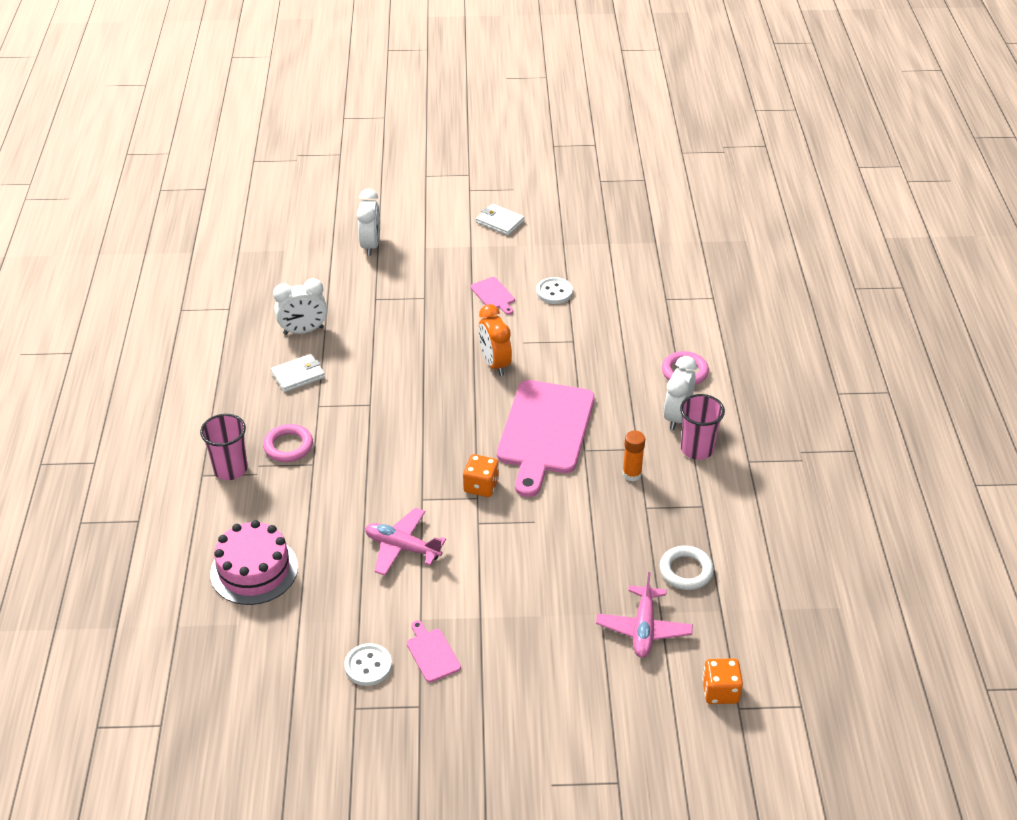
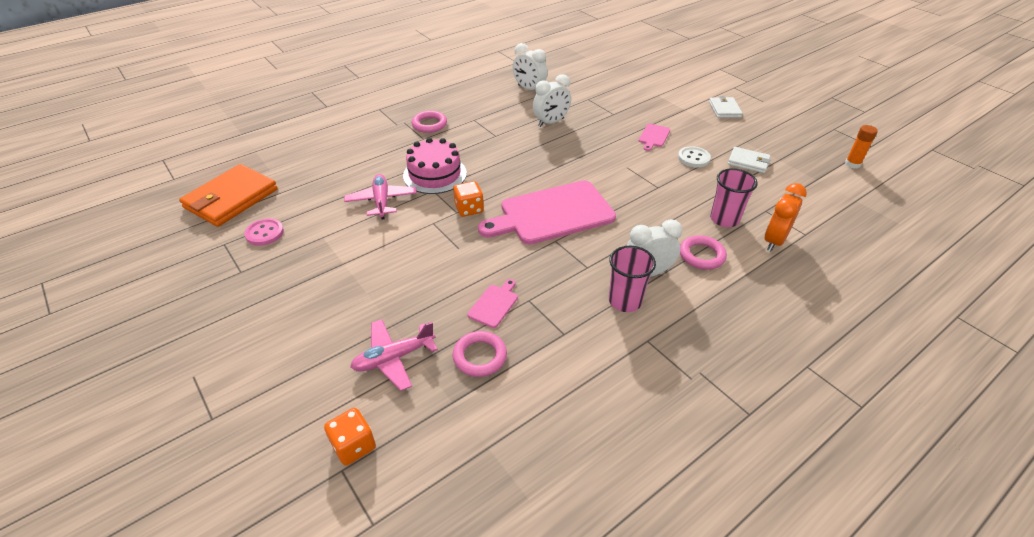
camera: 55 degrees right, 0 degrees up
pink cup [200,414,248,480] -> pink cup moved to [710,168,758,227]
pink cake [210,520,298,605] -> pink cake moved to [403,138,467,194]
white wallet [271,354,325,392] -> white wallet moved to [728,147,770,173]
white button [344,643,392,686] -> pink button [244,218,284,246]
white clock [357,189,380,256] -> white clock moved to [533,74,571,127]
pink cutting board [407,620,461,683] -> pink cutting board moved to [468,279,518,328]
orange clock [478,304,512,376] -> orange clock moved to [764,183,807,251]
orange glue stick [622,430,645,482] -> orange glue stick moved to [845,125,878,168]
white ring [660,546,714,590] -> pink ring [453,331,507,377]
none -> orange wallet [179,164,278,227]

